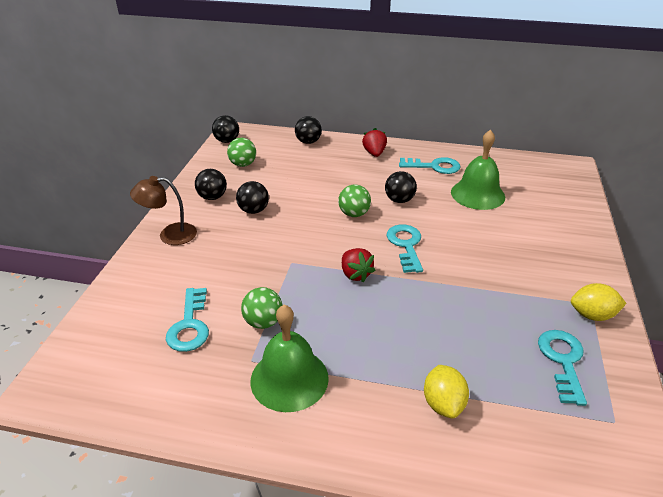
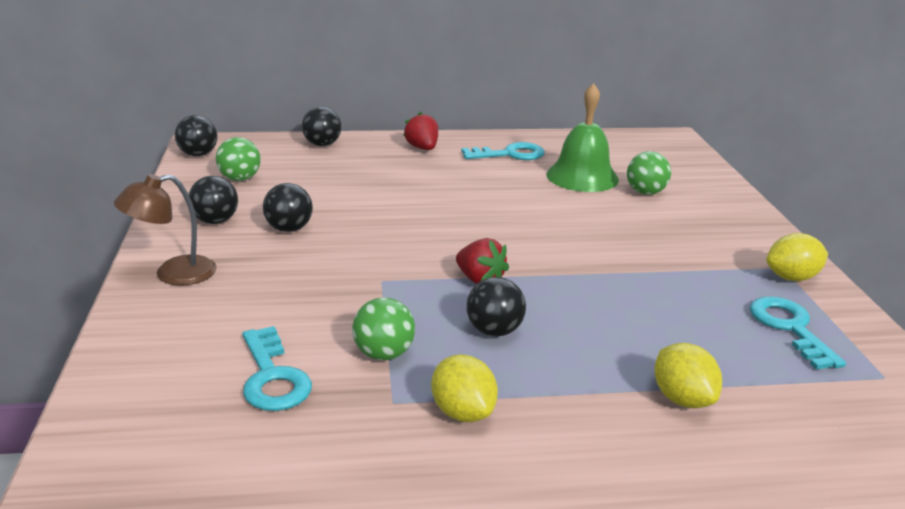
camera: 20 degrees left, 10 degrees down
green bell [250,305,329,412] -> yellow lemon [431,354,498,422]
green ball [338,184,371,217] -> green ball moved to [627,151,671,195]
black ball [385,171,417,203] -> black ball moved to [466,277,526,337]
turquoise key [386,225,423,273] -> none

